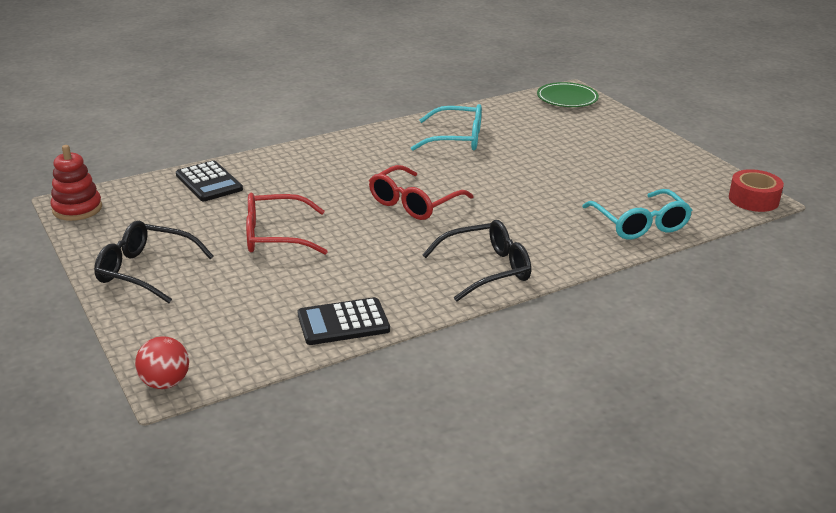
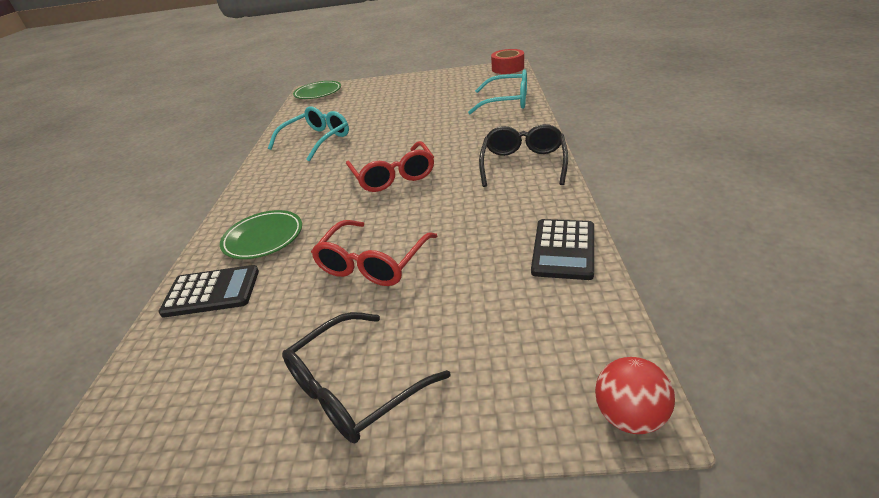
camera: 55 degrees left, 5 degrees up
red stacking toy [50,145,102,221] -> none
none -> green plate [220,210,302,259]

